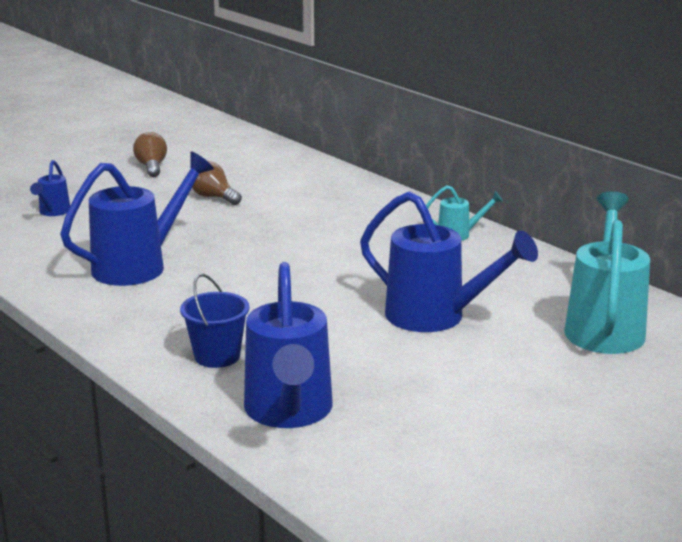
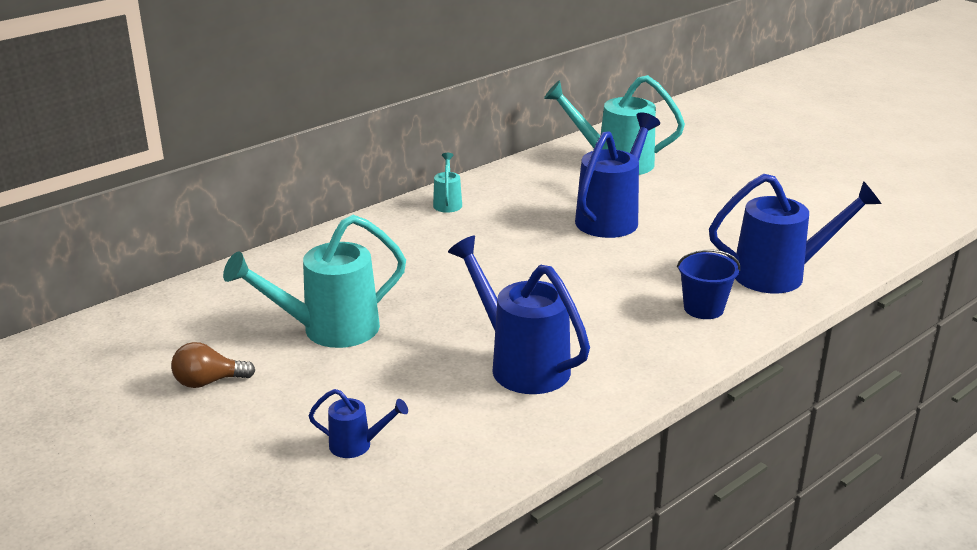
camera: 90 degrees left, 5 degrees up
brown light bulb [192,161,242,205] -> turquoise watering can [223,215,406,348]

